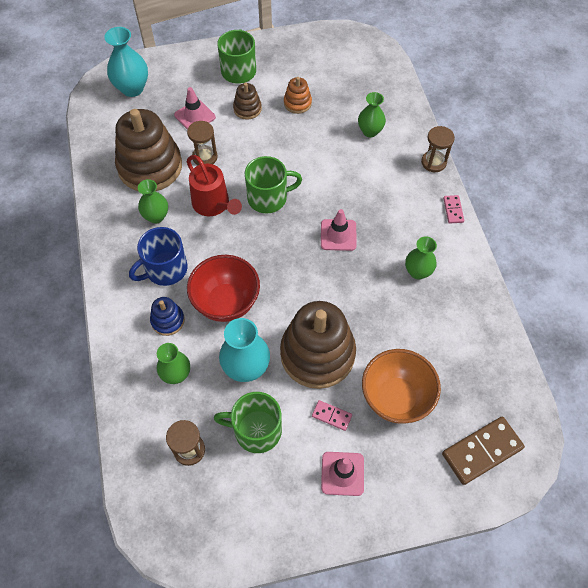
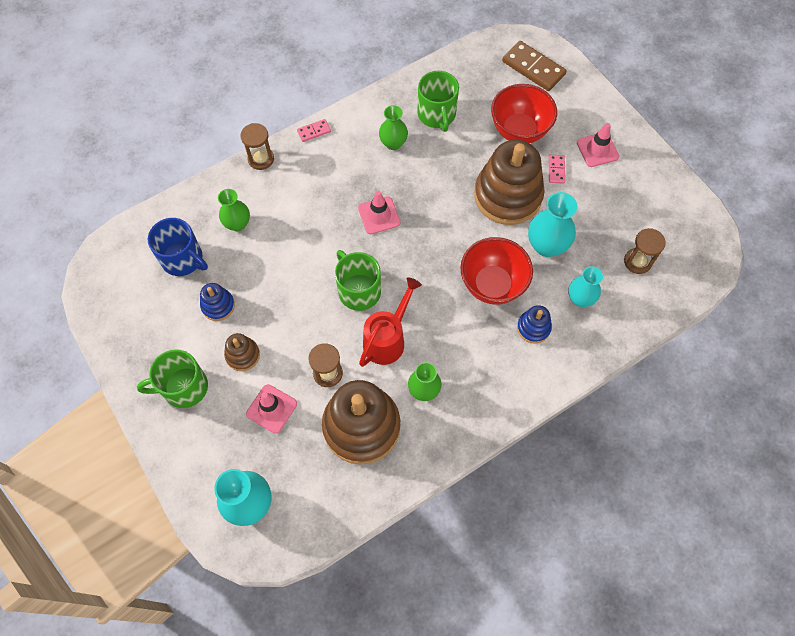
camera: 110 degrees left, 5 degrees up
blue mug [129,227,188,286] -> blue mug moved to [148,218,208,276]
green vase [156,343,190,384] -> turquoise vase [568,266,603,307]
green mug [214,392,282,453] -> green mug moved to [417,71,459,132]
orange stacking toy [284,77,312,114] -> blue stacking toy [200,283,235,321]
orange bowl [362,349,441,424] -> red bowl [491,84,557,143]

